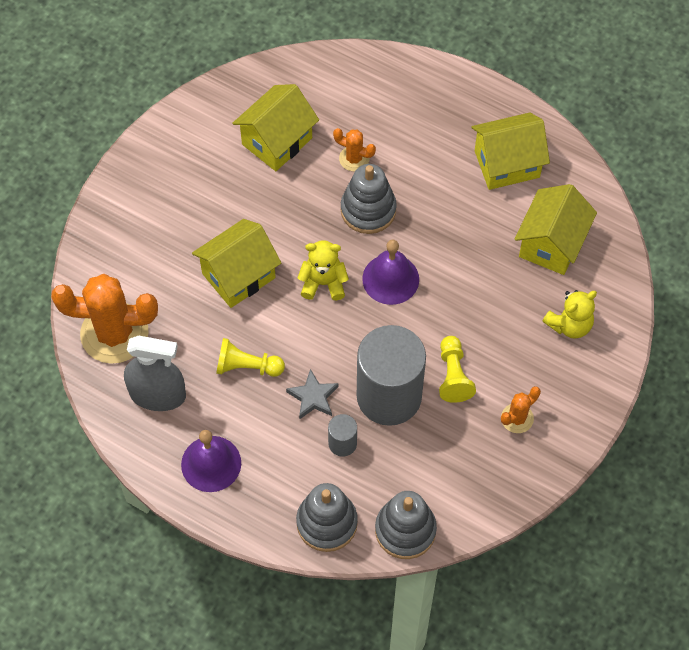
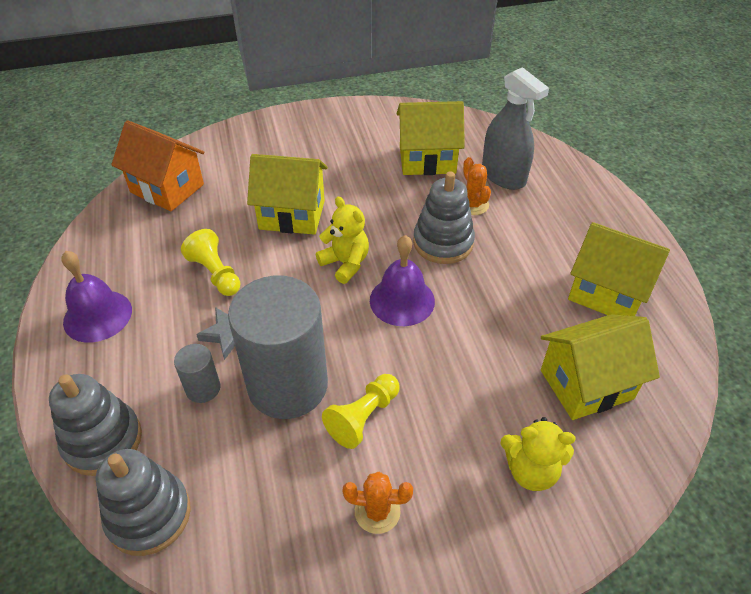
camera: 45 degrees right, 15 degrees down
orange cactus [51,274,158,364] -> orange house [111,120,204,211]
grey spray bottle [124,336,186,411] -> grey spray bottle moved to [482,67,549,190]

